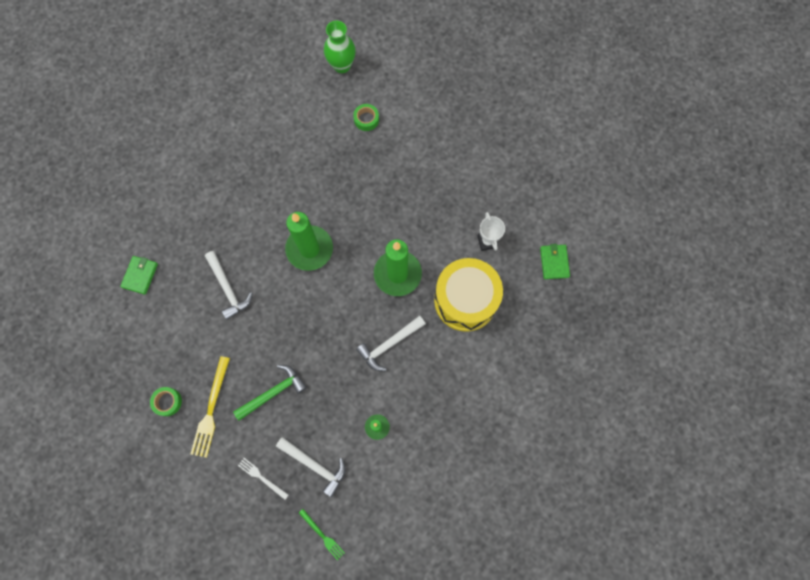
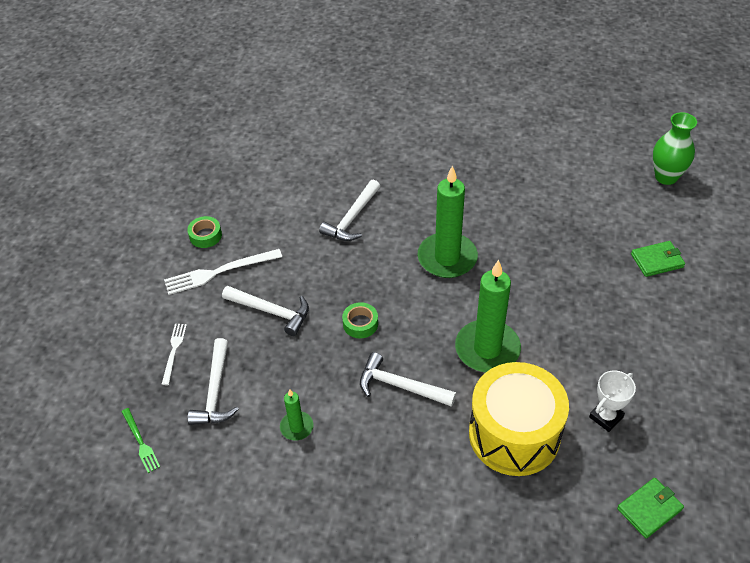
camera: 60 degrees right, 25 degrees down
green wallet [120,256,158,295] -> green wallet moved to [631,241,685,277]
yellow fork [191,356,230,458] -> white fork [164,249,282,295]
green hammer [233,365,307,421] -> white hammer [222,286,309,336]
green fork [299,509,345,560] -> green fork turned 45 degrees counterclockwise [121,408,160,473]
green tape [353,104,379,131] -> green tape moved to [342,302,378,338]

